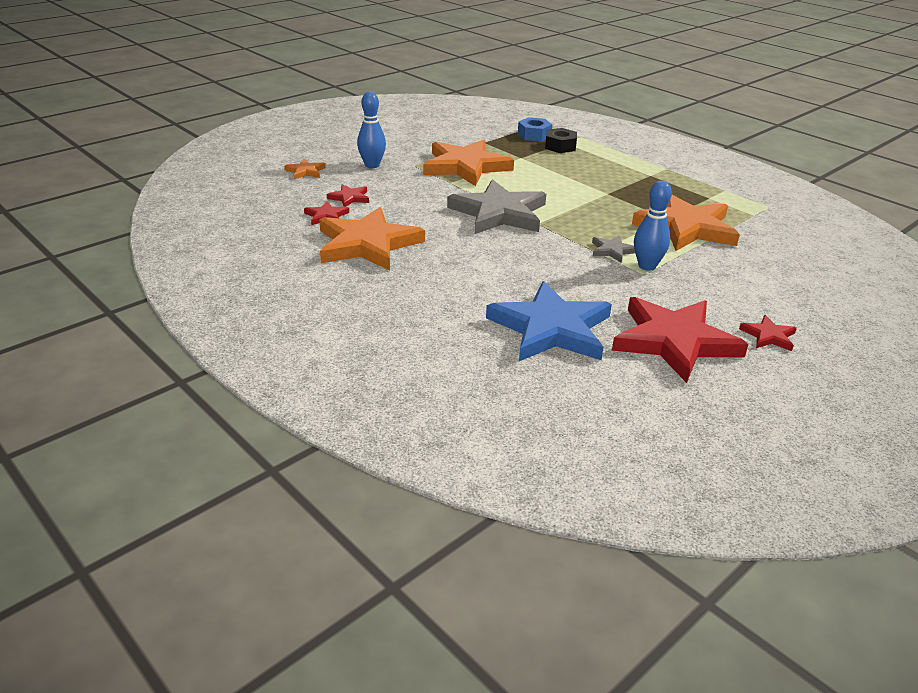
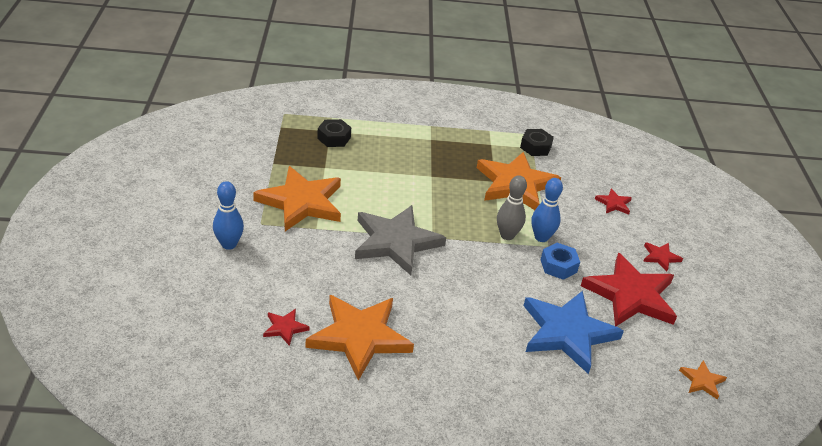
camera: 50 degrees left, 5 degrees up
orange star [284,159,326,179] -> orange star moved to [679,360,727,400]
red star [327,184,369,207] -> red star moved to [595,188,632,215]
blue nut [518,117,552,142] -> blue nut moved to [541,243,580,280]
grey star [592,235,635,263] -> grey bowling pin [497,175,527,240]
none -> black nut [520,129,554,156]

